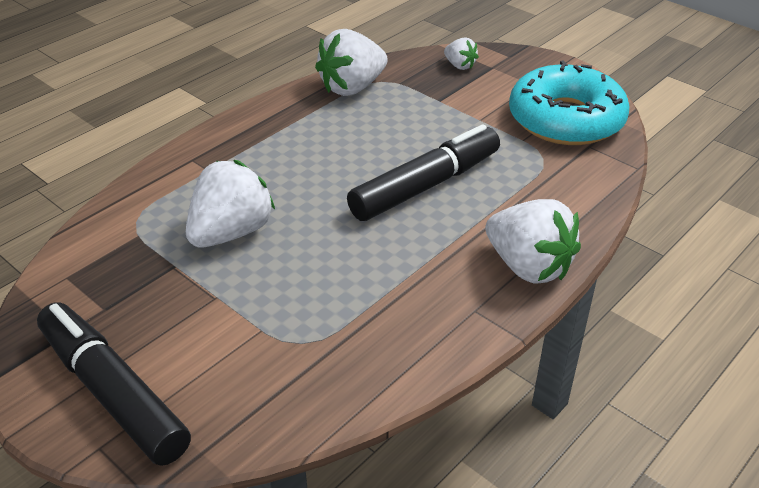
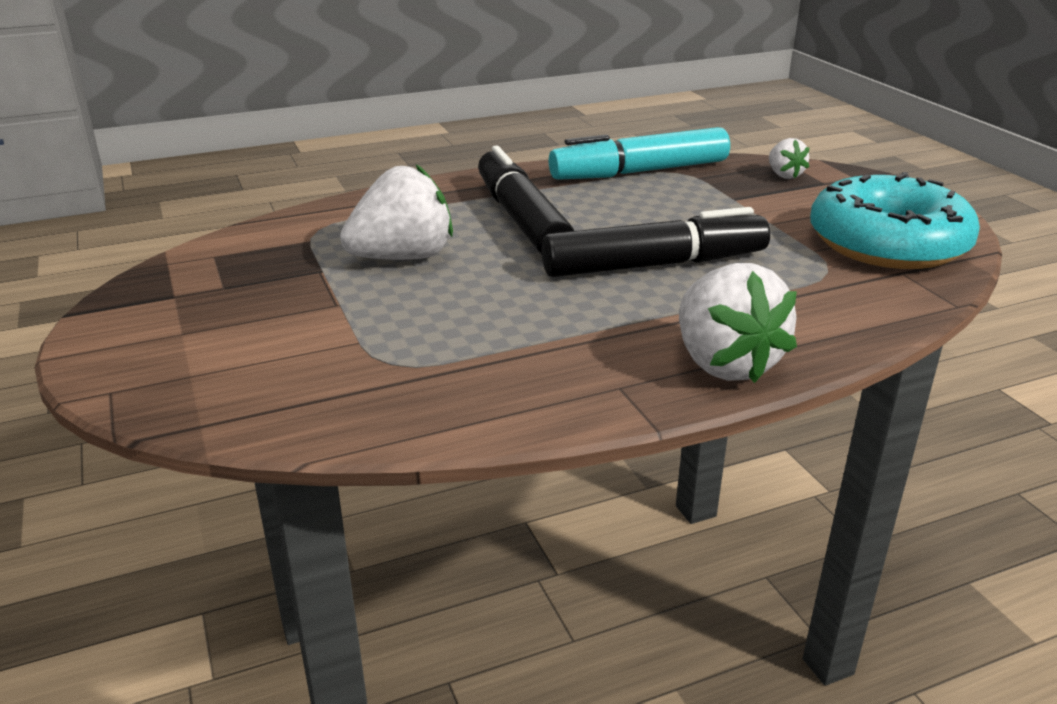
camera: 25 degrees right, 10 degrees down
black marker [37,302,191,466] -> black marker moved to [478,145,574,255]
white strawberry [315,29,388,96] -> turquoise marker [549,127,730,180]

